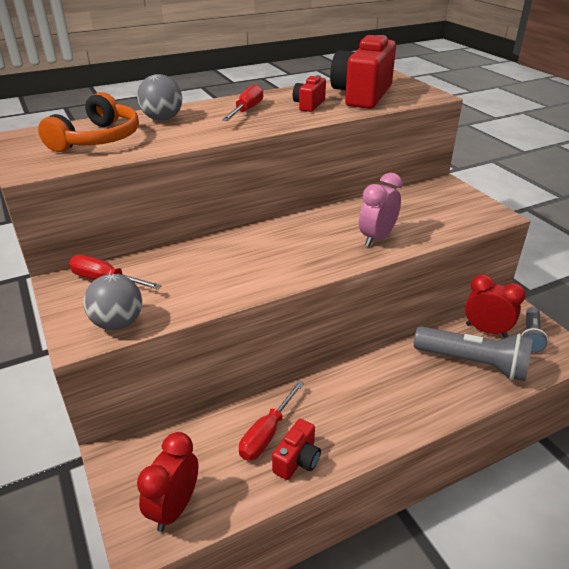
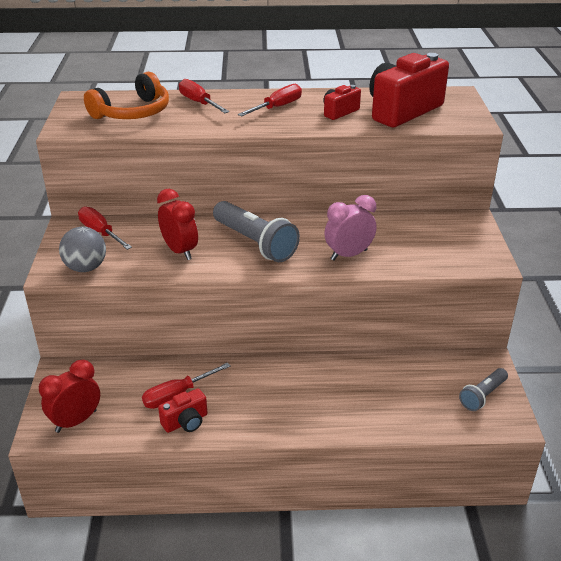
camera: 25 degrees right, 0 degrees up
grey ball [137,74,182,121] -> red screwdriver [179,79,229,113]
grey flashlight [414,326,533,381] -> grey flashlight moved to [213,201,300,262]
red clock [465,274,526,338] -> red clock moved to [157,189,198,260]

